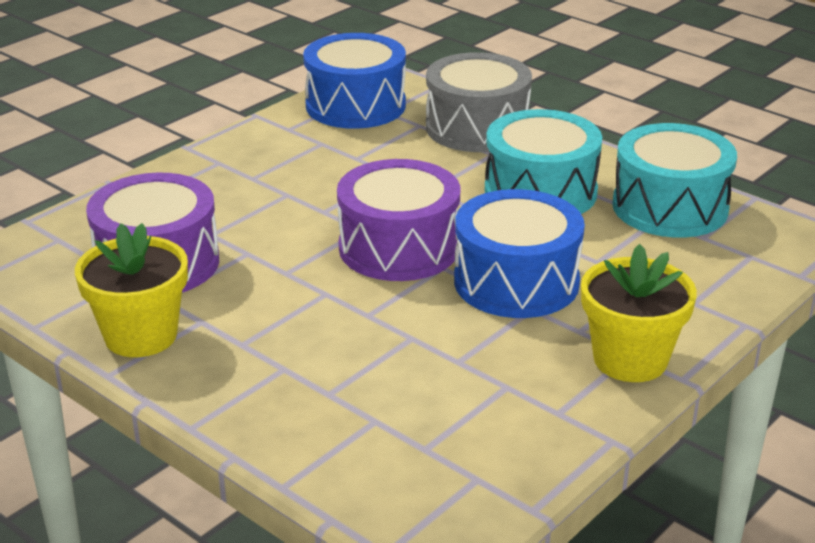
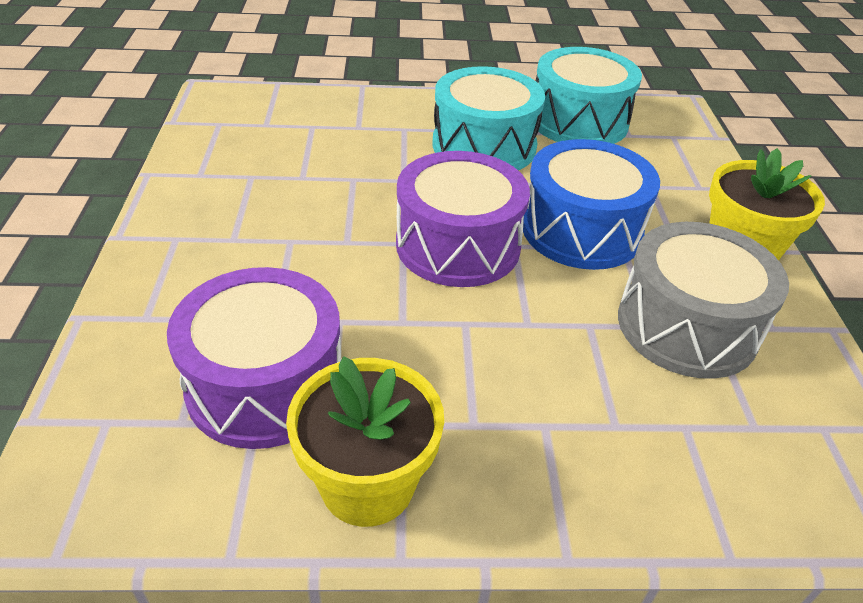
camera: 45 degrees left, 10 degrees up
blue drum [303,33,406,129] -> none
grey drum [426,52,532,152] -> grey drum moved to [618,222,789,379]

